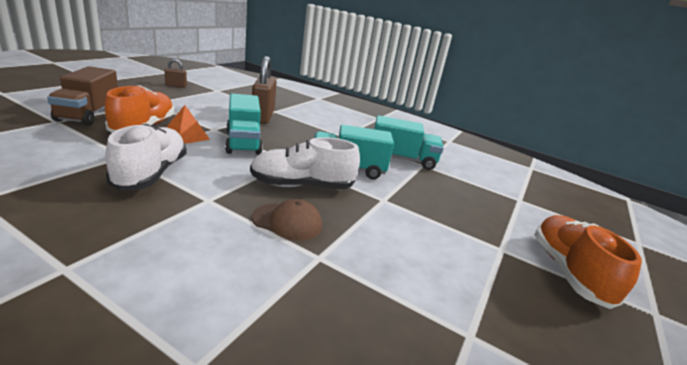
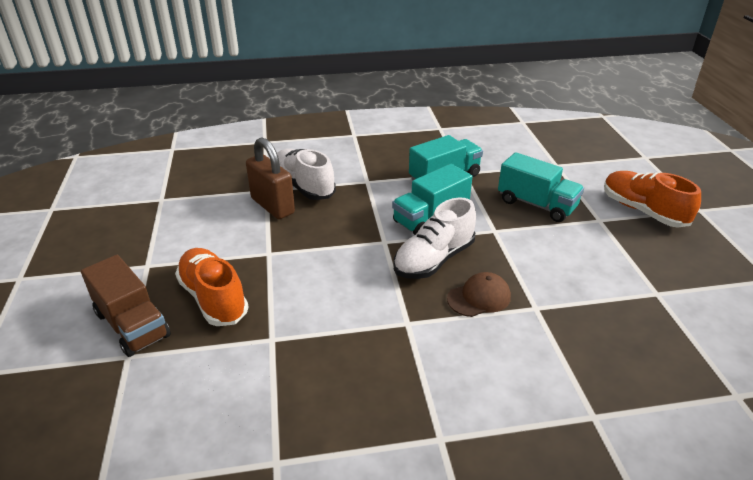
camera: 35 degrees left, 10 degrees up
white shoe [105,124,187,191] -> white shoe moved to [277,149,336,200]
brown padlock [164,59,187,88] -> none
orange pyramid [167,105,210,144] -> none
turquoise truck [225,94,263,155] -> turquoise truck moved to [498,152,584,222]

